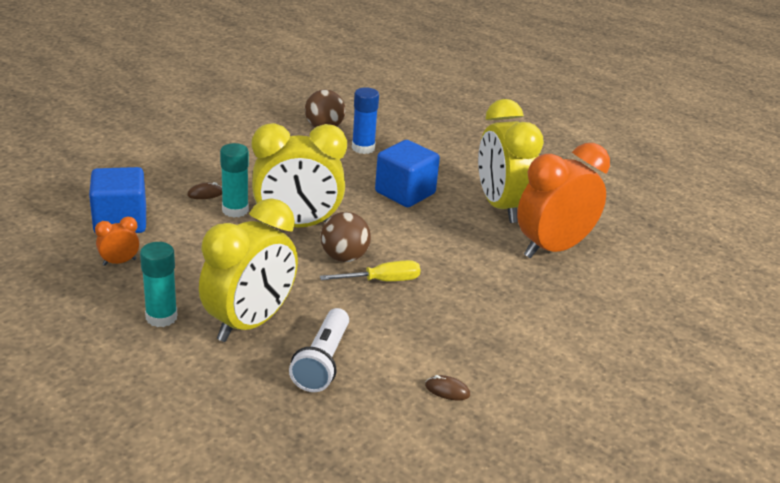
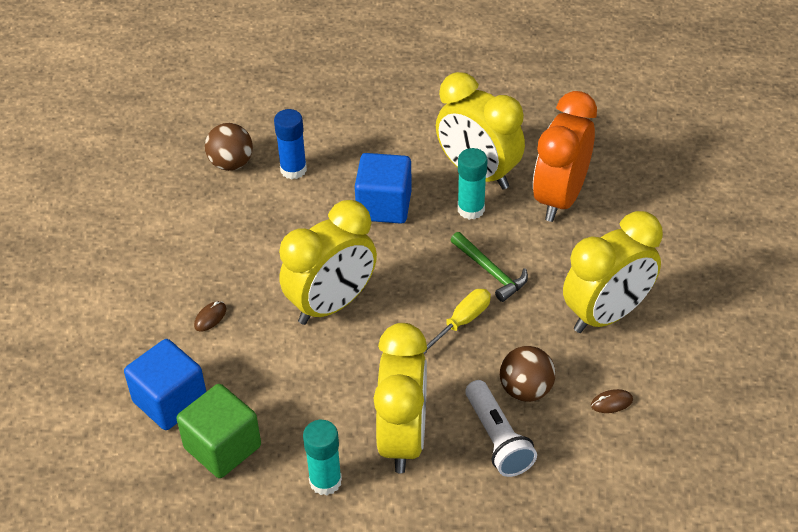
camera: 30 degrees left, 15 degrees up
orange clock [95,217,139,266] -> green cube [177,384,261,478]
turquoise glue stick [220,143,249,218] -> turquoise glue stick moved to [458,148,488,220]
brown ball [320,212,371,262] -> brown ball moved to [500,346,556,402]
none -> green hammer [451,232,528,302]
none -> yellow clock [563,211,663,333]

